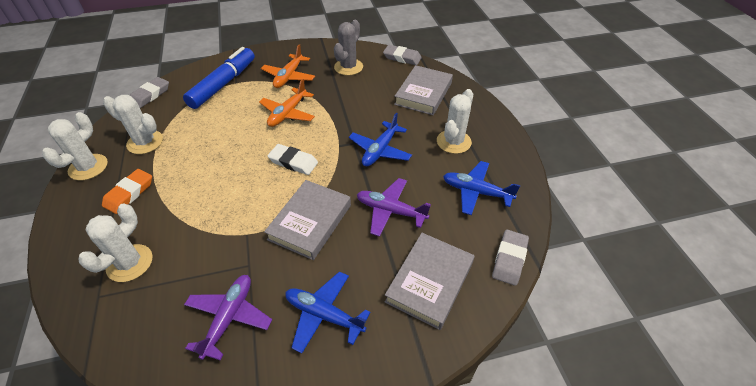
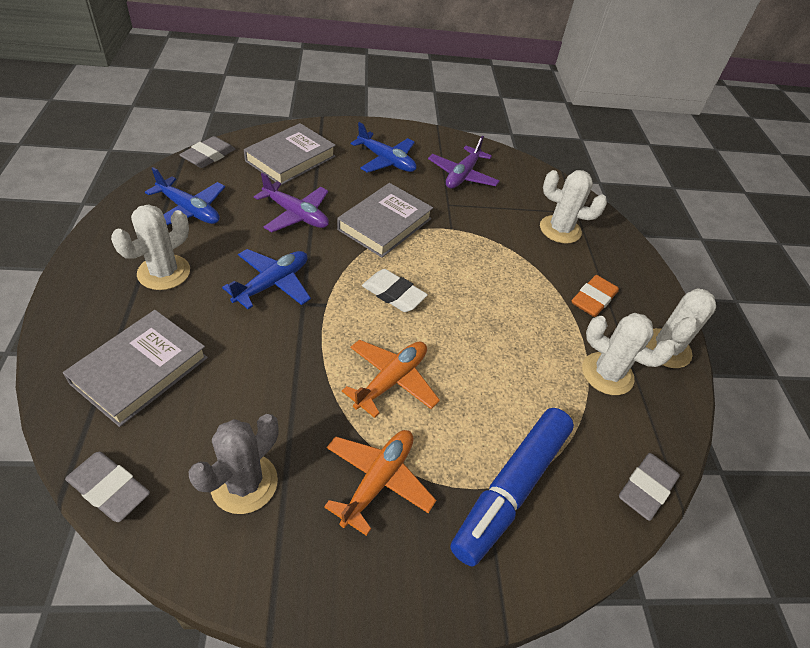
camera: 175 degrees left, 0 degrees up
white cactus [78,203,153,282] -> white cactus turned 75 degrees clockwise [540,170,607,244]

